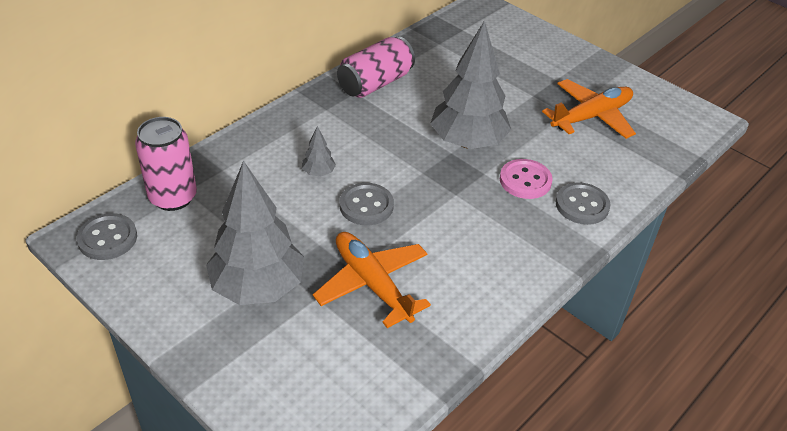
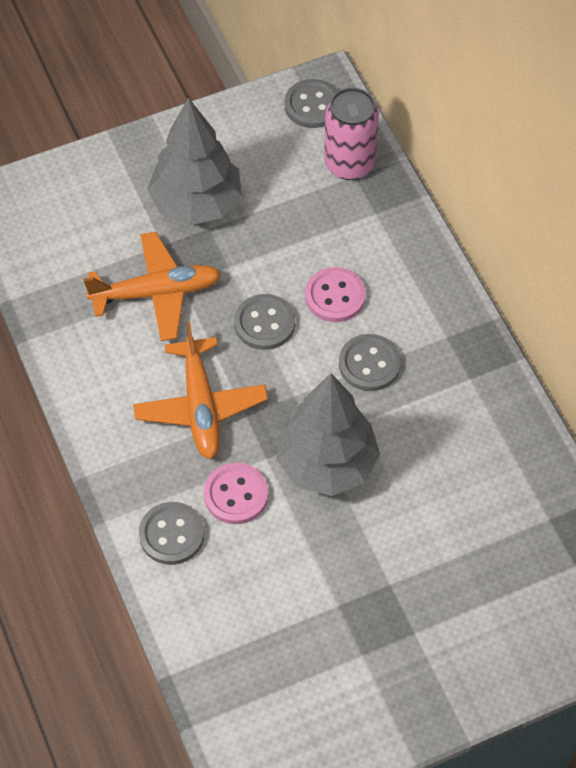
camera: 115 degrees right, 15 degrees up
grey tree [302,126,336,176] -> pink button [305,267,366,322]
pink can [337,37,415,98] -> none
orange plane [542,79,636,139] -> orange plane moved to [133,322,268,459]
none -> grey button [339,334,401,391]

